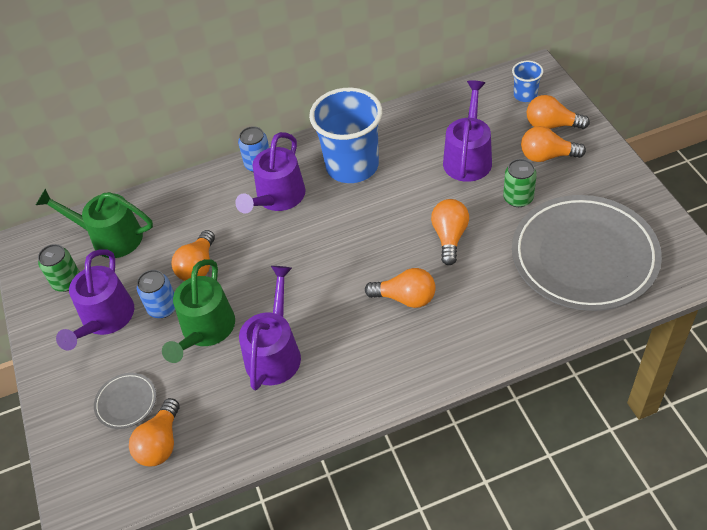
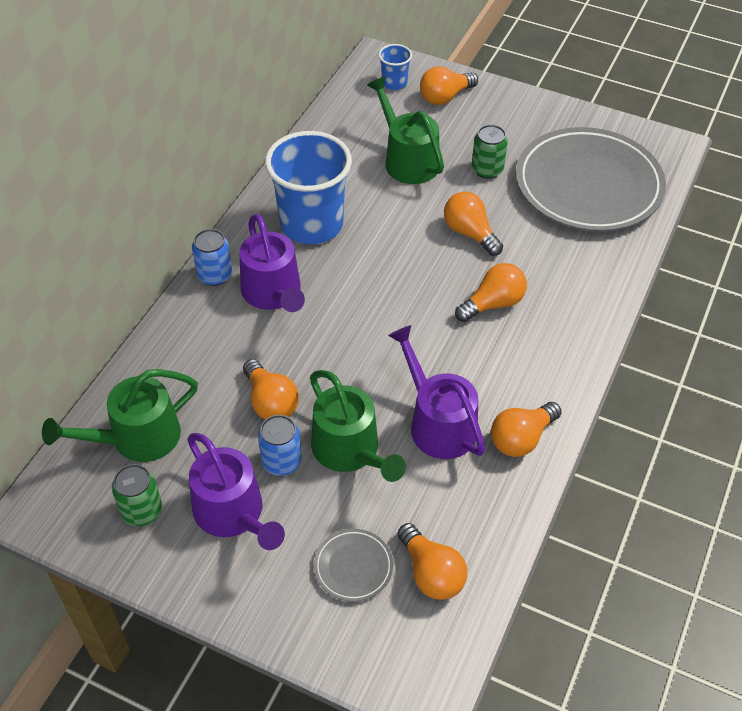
camera: 50 degrees left, 0 degrees up
purple watering can [443,81,492,182] -> green watering can [367,76,444,184]
orange light bulb [521,126,586,162] -> orange light bulb moved to [491,402,562,457]

